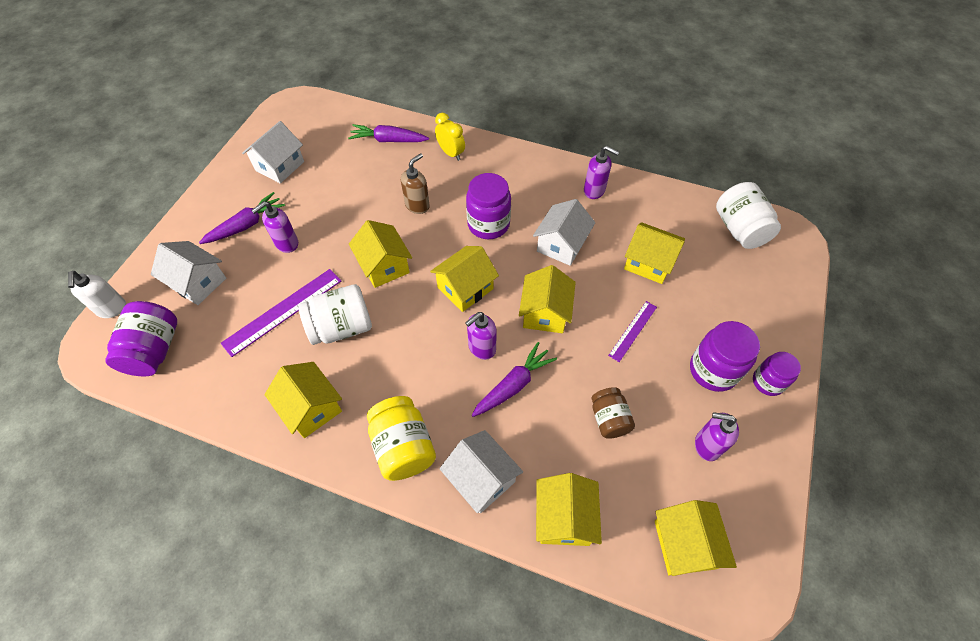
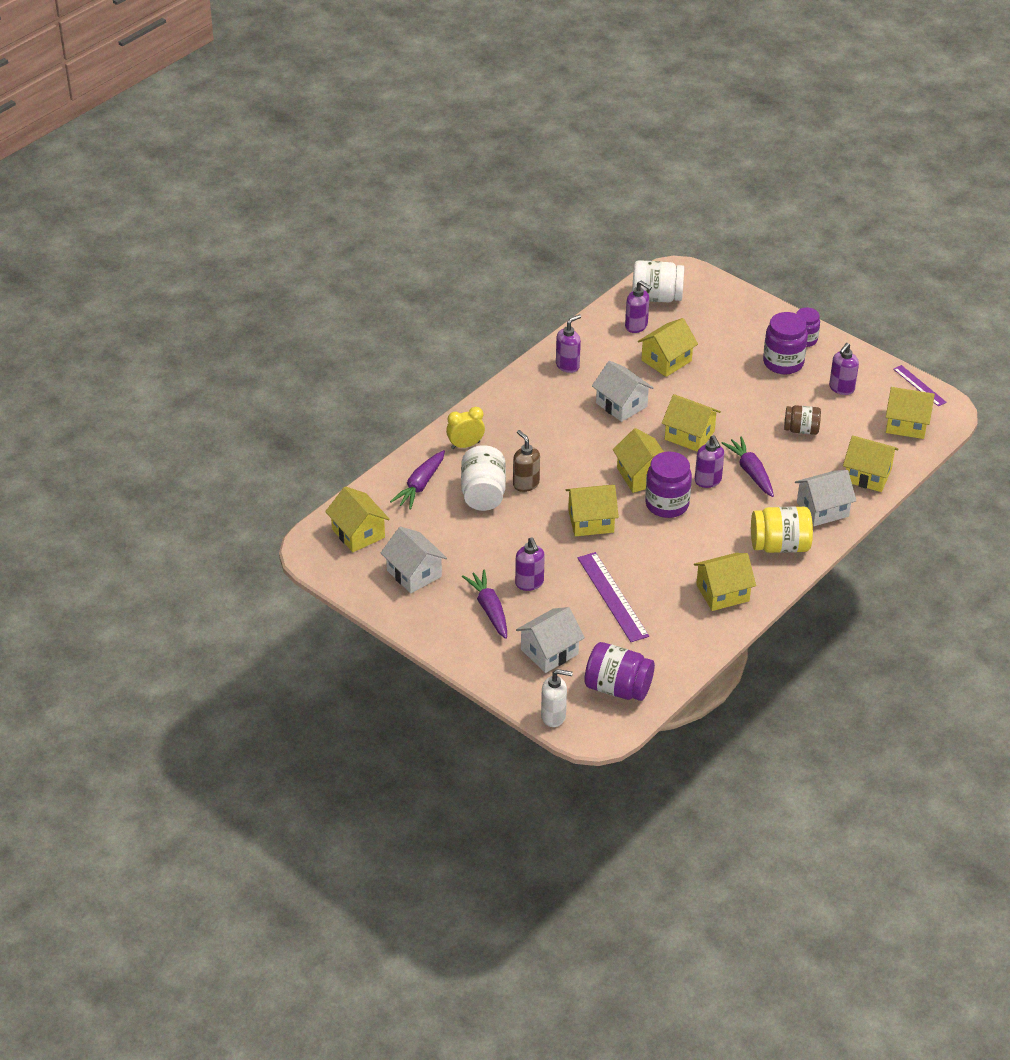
camera: 70 degrees left, 15 degrees down
white jar [298,284,372,345] -> white jar moved to [461,445,506,511]
purple jar [466,173,511,239] -> purple jar moved to [645,452,692,518]
purple ruler [608,301,657,362] -> purple ruler moved to [893,365,947,406]
none -> yellow house [325,486,390,552]
none -> purple soap dispenser [625,281,652,333]

